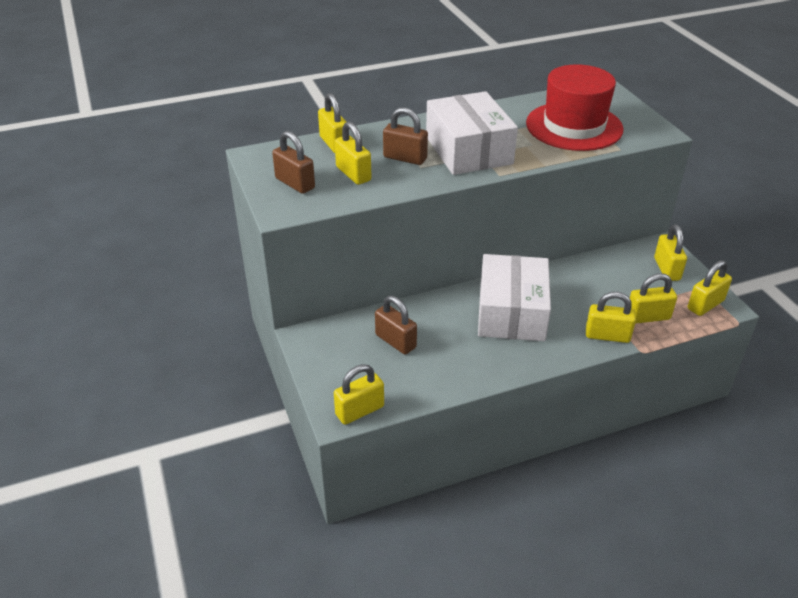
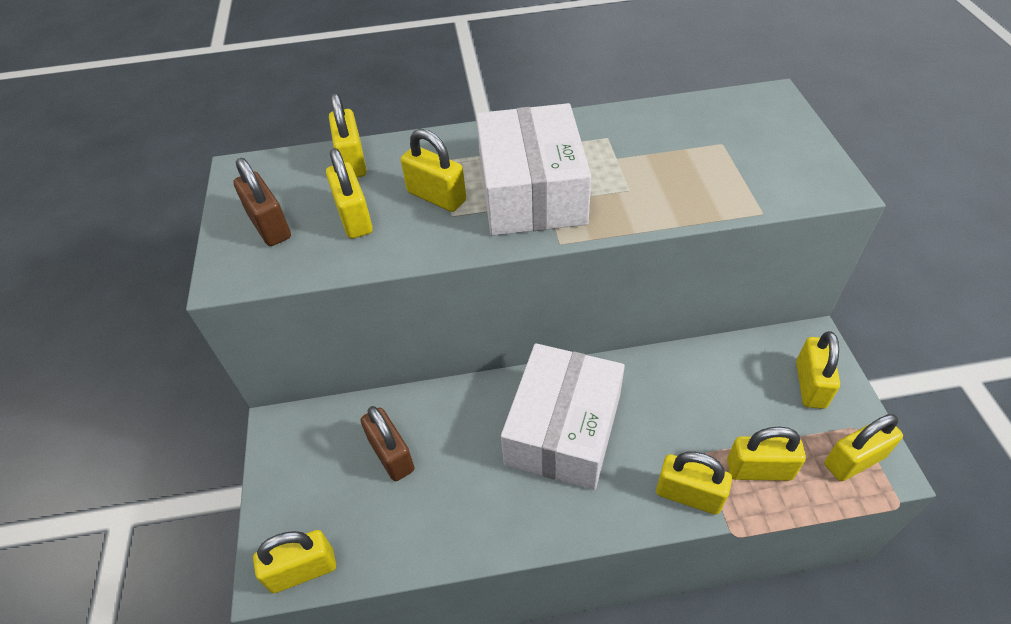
camera: 15 degrees right, 10 degrees up
brown padlock [383,107,428,165] -> yellow padlock [401,129,466,212]
red hat [526,64,624,151] -> none

